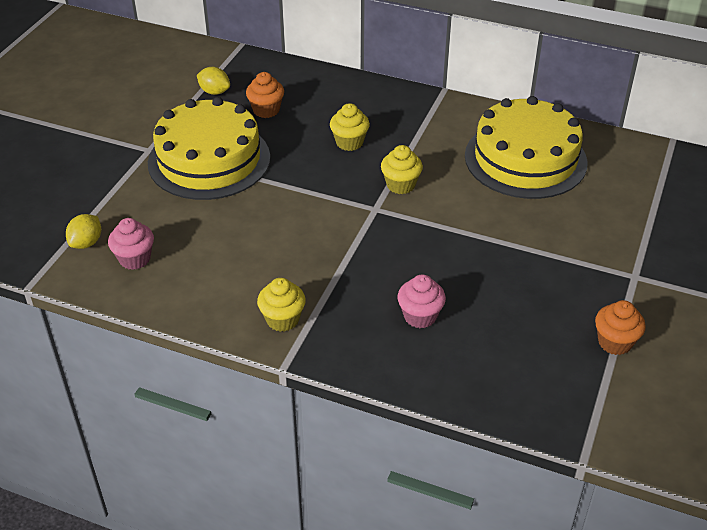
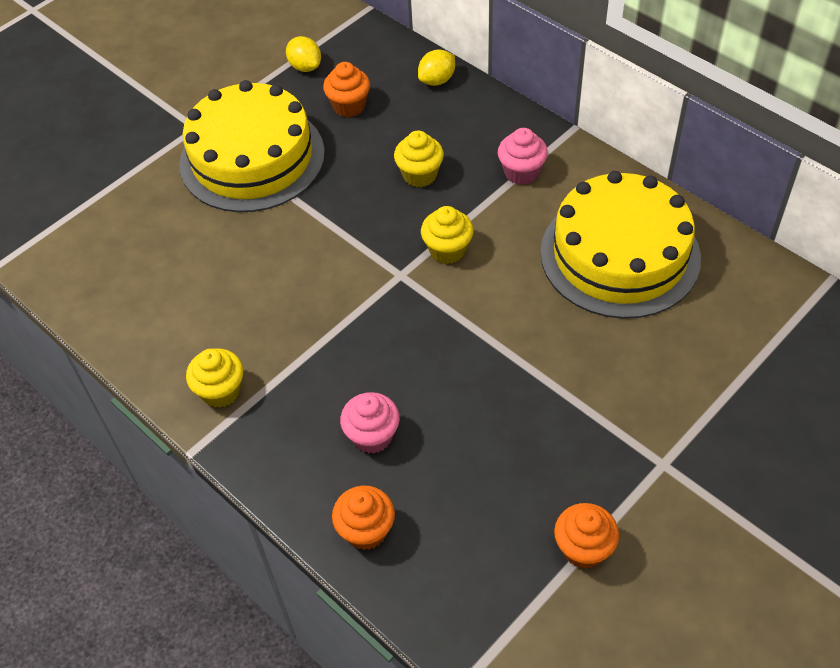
camera: 25 degrees right, 10 degrees up
yellow lemon [66,214,101,249] -> yellow lemon moved to [418,49,455,86]
pink cupcake [108,218,154,270] -> pink cupcake moved to [498,128,548,185]
none -> orange cupcake [332,486,395,550]

